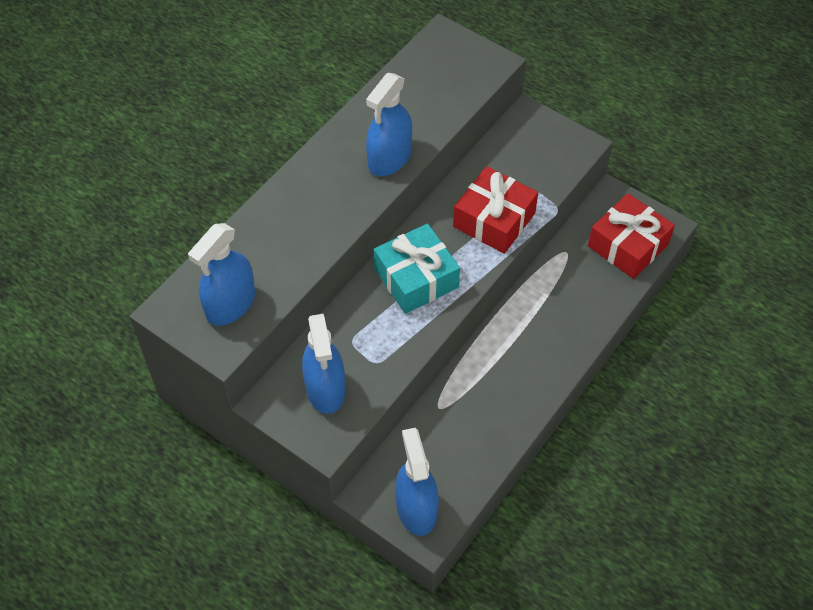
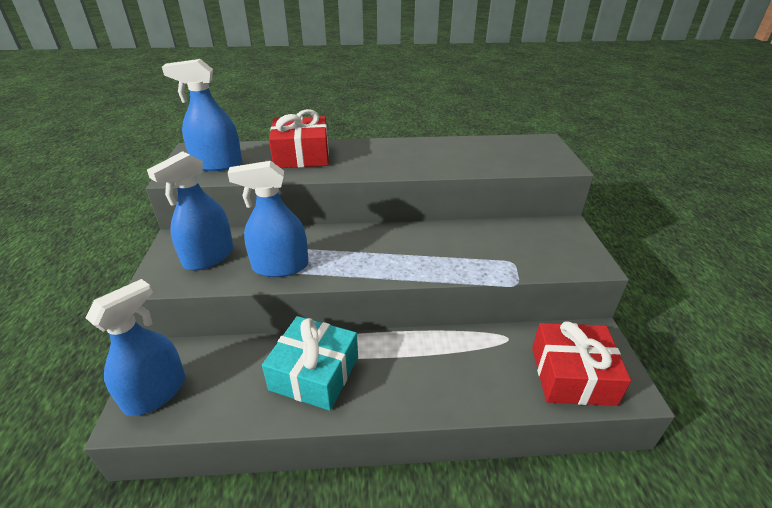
camera: 50 degrees right, 20 degrees down
blue spray bottle [366,73,412,176] -> blue spray bottle moved to [228,161,309,277]
turquoise gift [374,224,460,314] -> turquoise gift moved to [262,316,358,411]
red gift [453,166,538,254] -> red gift moved to [269,109,329,168]

